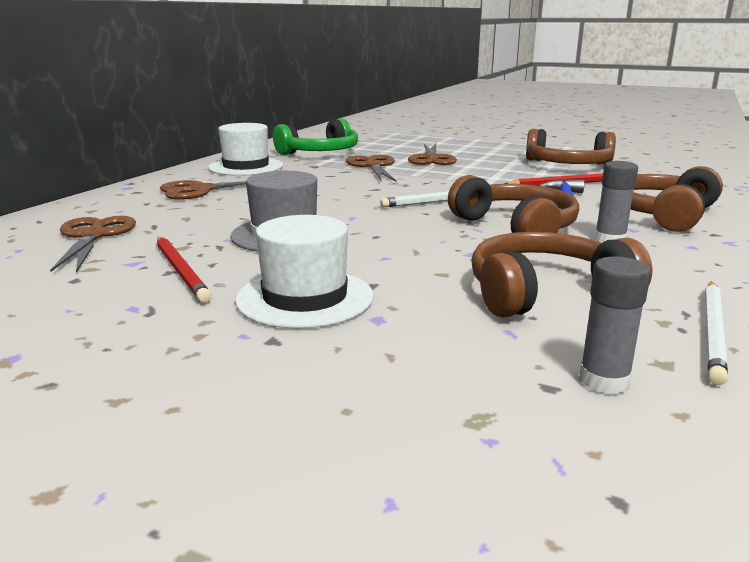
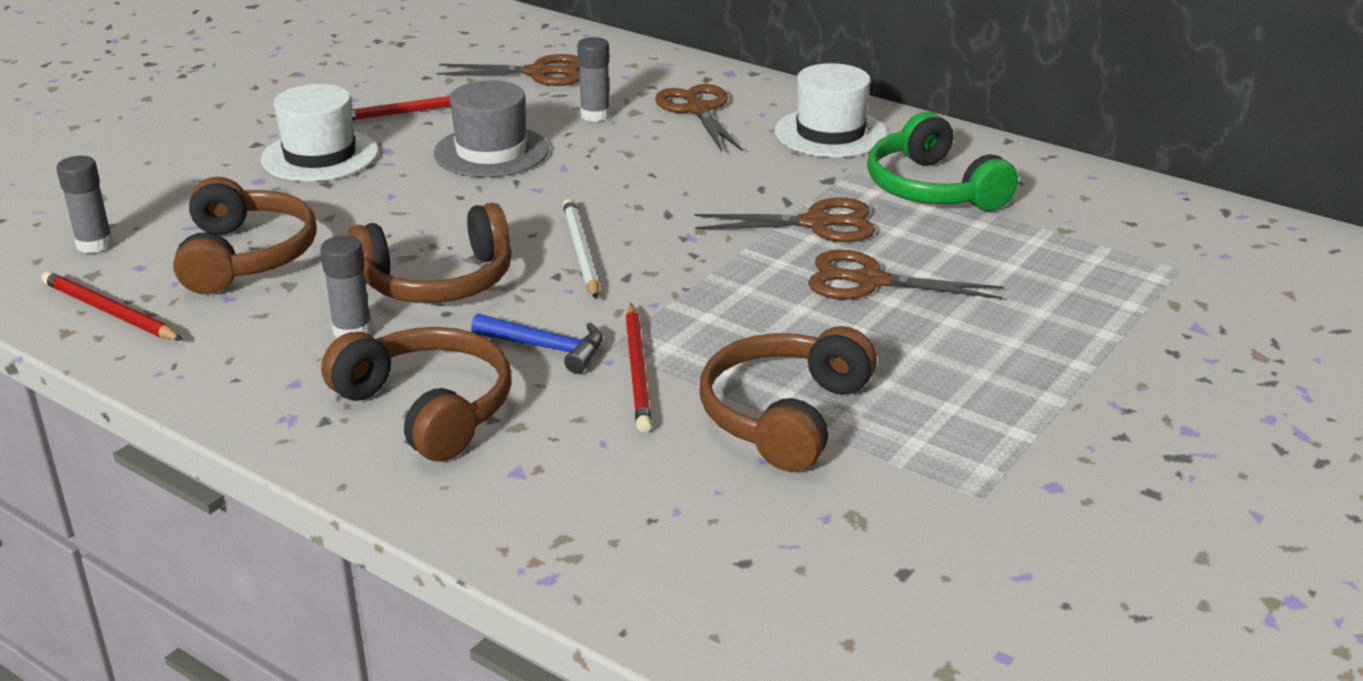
camera: 100 degrees right, 10 degrees up
white pencil [705,281,728,385] -> red pencil [41,271,183,340]
none -> grey glue stick [577,37,610,122]

